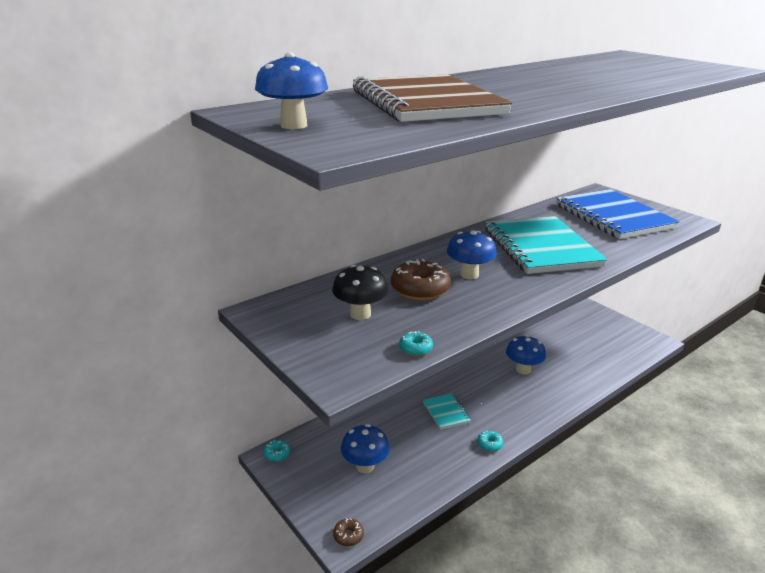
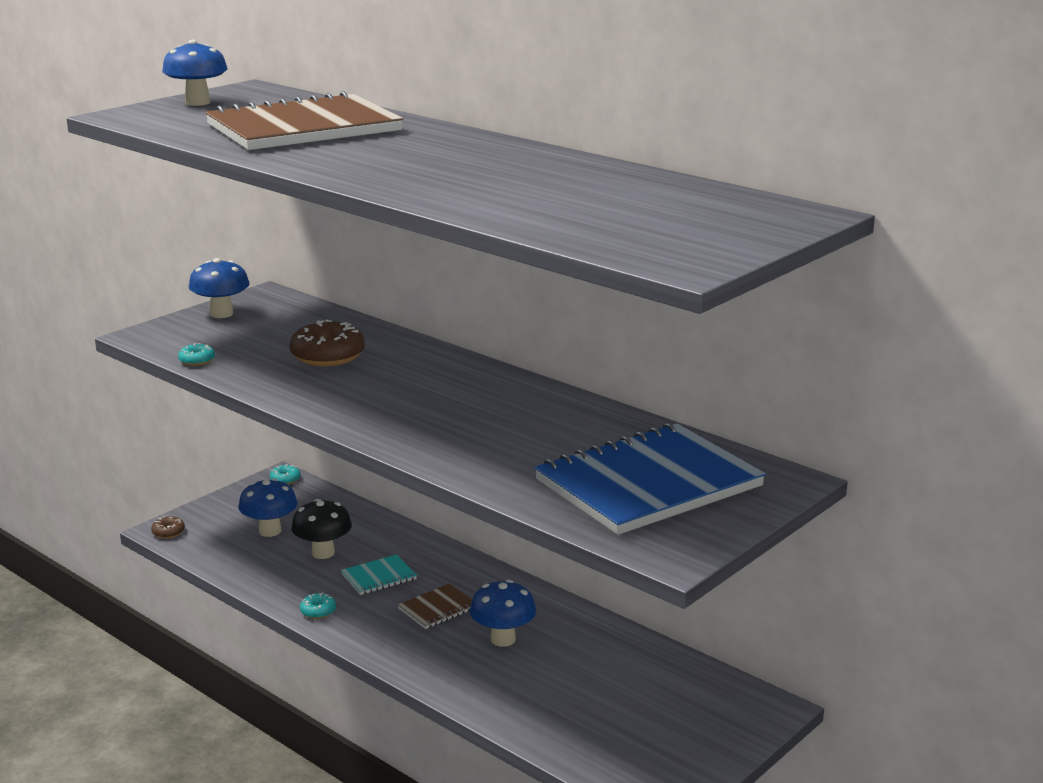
camera: 80 degrees right, 5 degrees down
black mushroom [332,265,388,320] -> black mushroom moved to [291,499,352,559]
blue mushroom [447,230,497,279] -> blue mushroom moved to [189,258,250,318]
turquoise notebook [485,216,608,274] -> none
none -> brown notebook [398,583,472,629]

